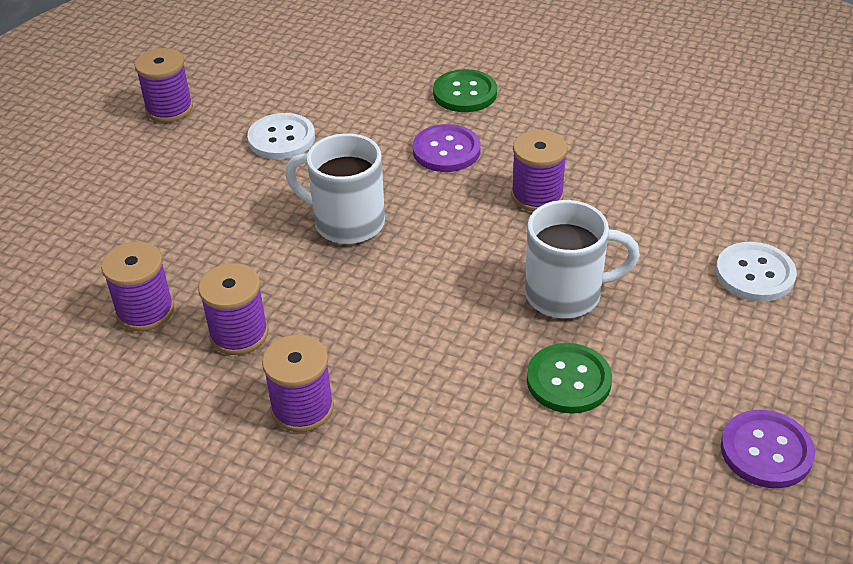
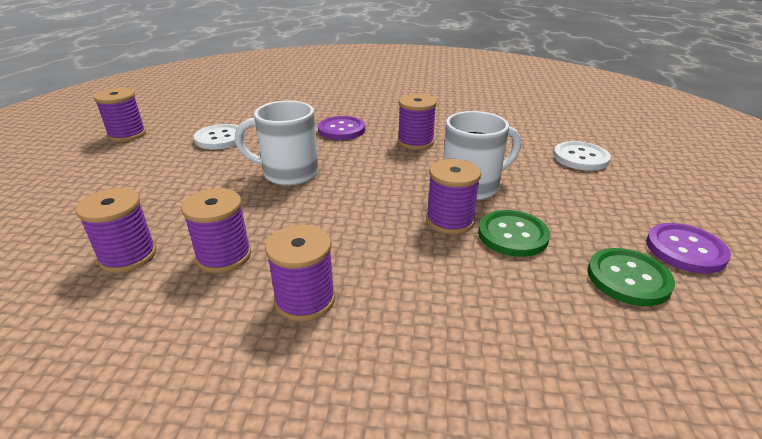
camera: 20 degrees left, 10 degrees down
green button [433,69,497,112] -> green button moved to [587,248,675,306]
none -> purple spool [426,159,481,234]

